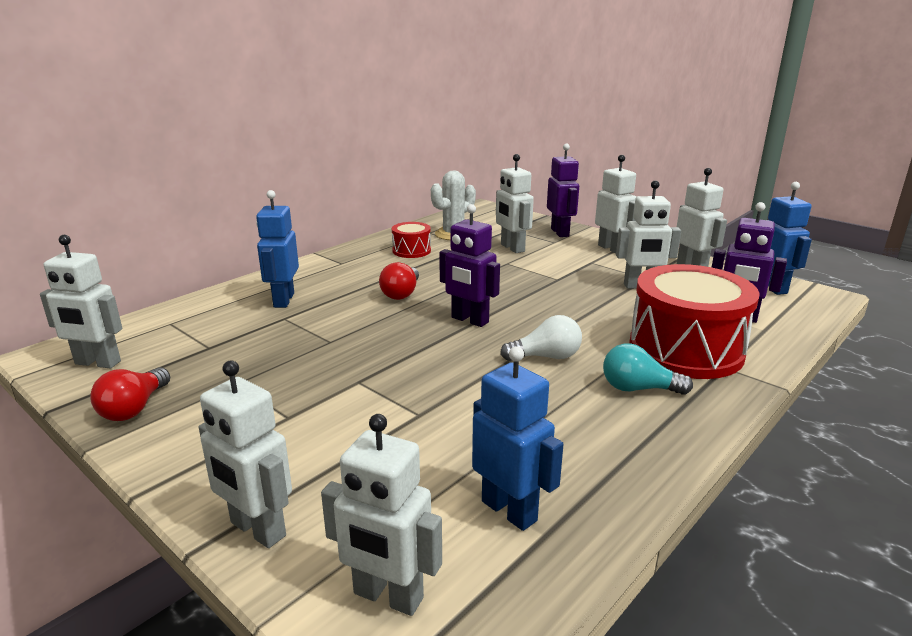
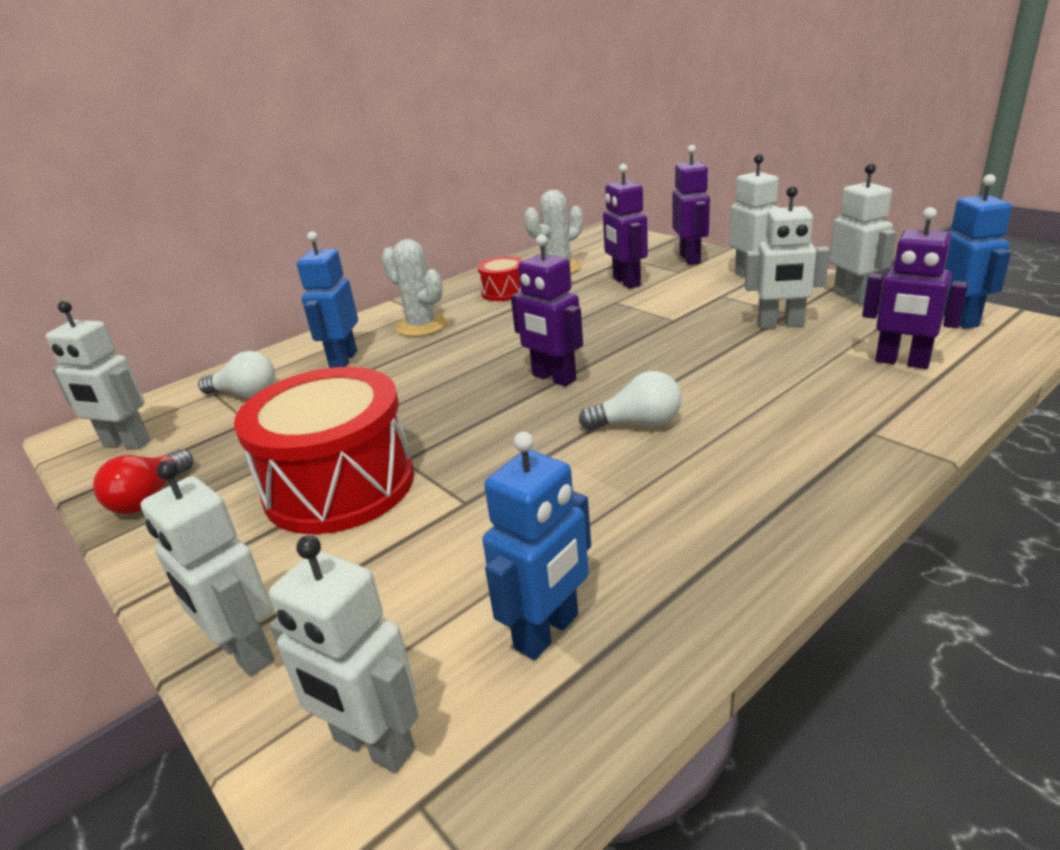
camera: 10 degrees right, 5 degrees up
red light bulb [379,262,419,300] -> none
blue robot [472,346,564,531] -> blue robot turned 75 degrees clockwise [482,432,591,660]
white robot [496,154,534,253] -> purple robot [603,164,648,289]
turquoise light bulb [603,343,693,395] -> none
red drum [630,264,760,379] -> red drum moved to [234,367,414,534]
none -> white light bulb [198,351,275,398]
none -> white cactus [382,239,447,337]

